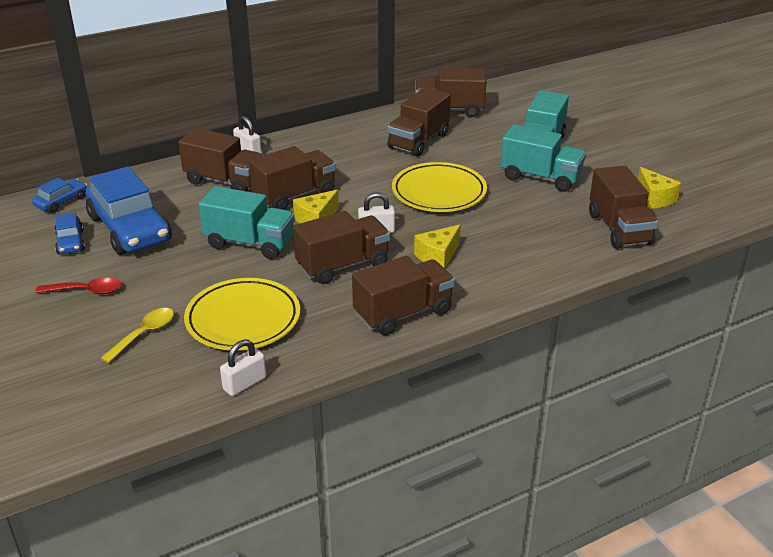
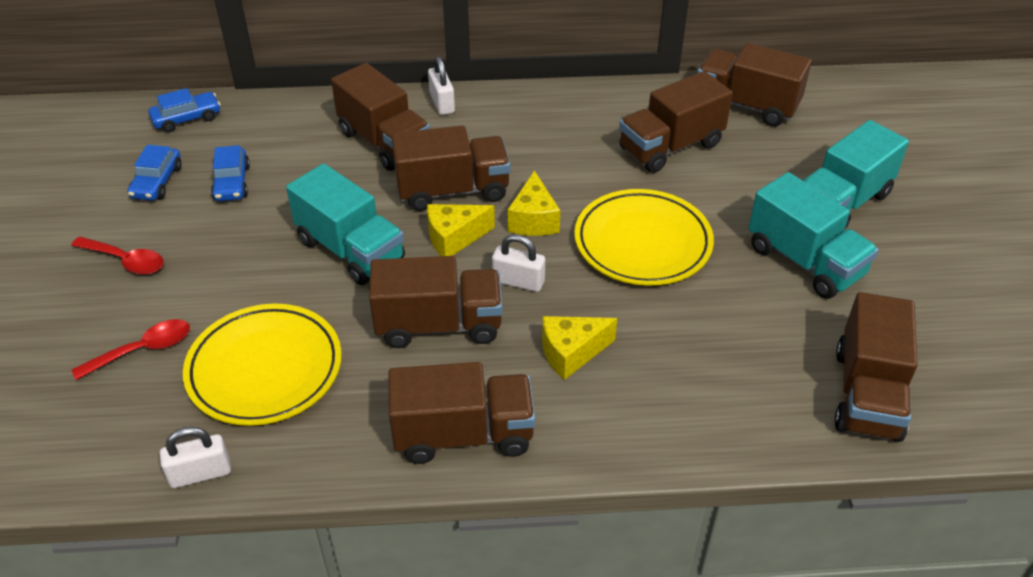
camera: 25 degrees right, 10 degrees up
blue car [86,166,172,255] -> blue car [211,145,250,201], size x0.47
yellow spoon [101,308,174,363] -> red spoon [71,319,190,380]
yellow cheese [638,167,681,209] -> yellow cheese moved to [508,170,560,236]

